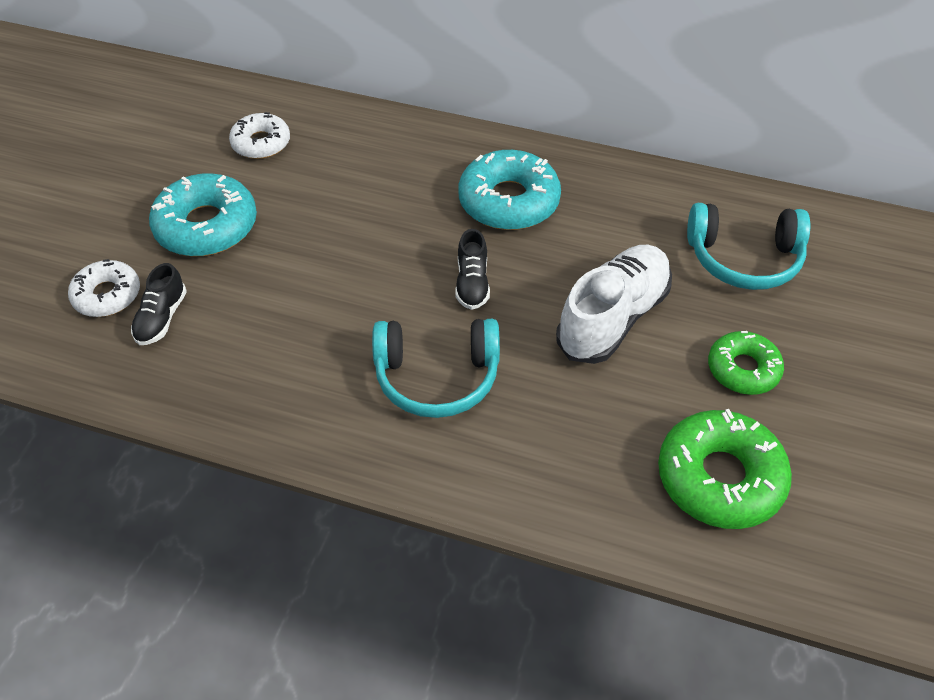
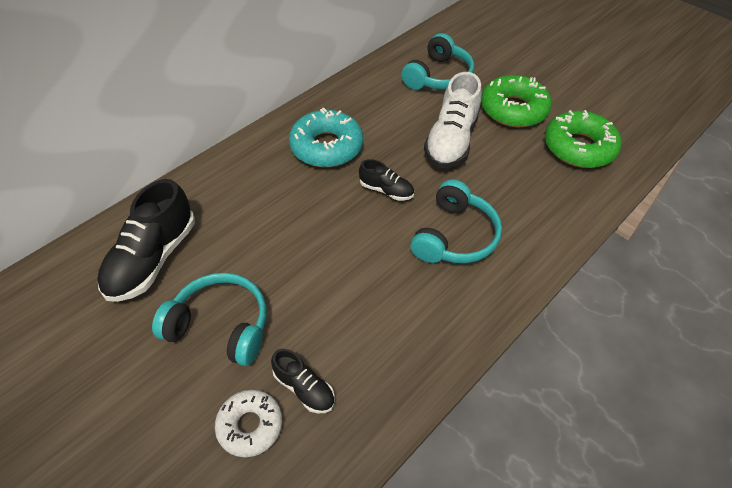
camera: 65 degrees left, 0 degrees up
turquoise donut [149,173,257,257] -> turquoise headphones [152,273,267,366]
white donut [229,112,290,159] -> black shoe [97,179,195,302]
white shoe [556,245,672,364] -> white shoe turned 135 degrees counterclockwise [424,72,482,168]
green donut [708,331,784,395] -> green donut [481,75,552,127], size x1.60

